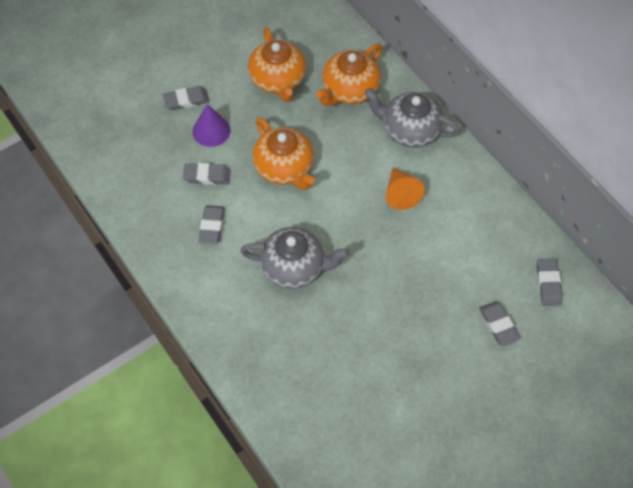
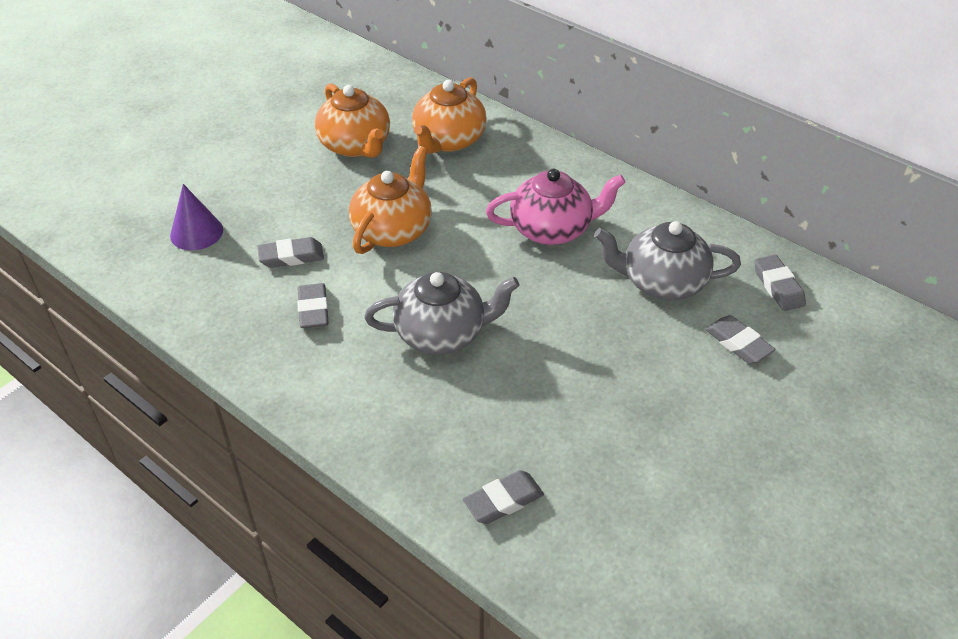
camera: 15 degrees left, 15 degrees down
grey eraser [163,86,210,110] -> grey eraser moved to [463,470,544,524]
purple cone [193,104,231,147] -> purple cone moved to [170,184,223,250]
orange teapot [252,117,315,190] -> orange teapot turned 105 degrees counterclockwise [349,146,432,254]
grey teapot [364,88,460,148] -> grey teapot moved to [594,221,741,300]
orange cone [386,167,424,210] -> pink teapot [486,169,626,245]

